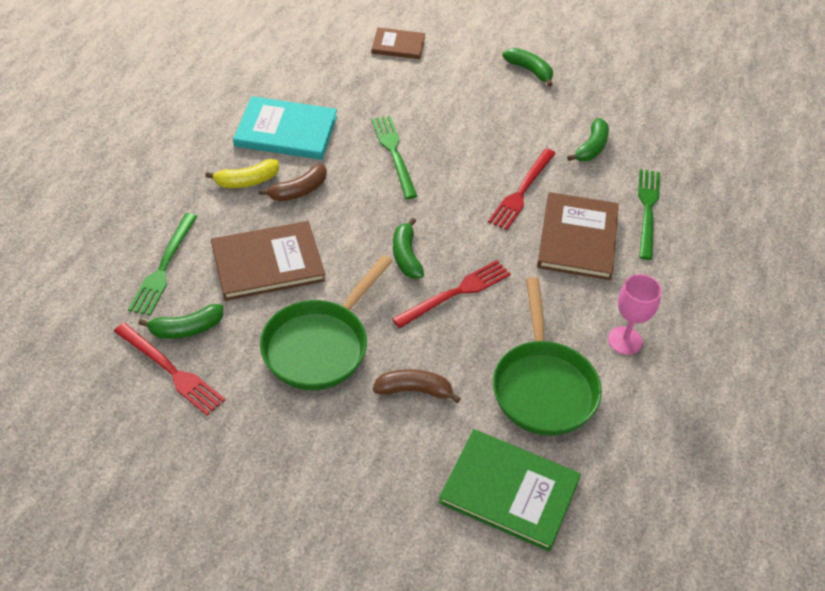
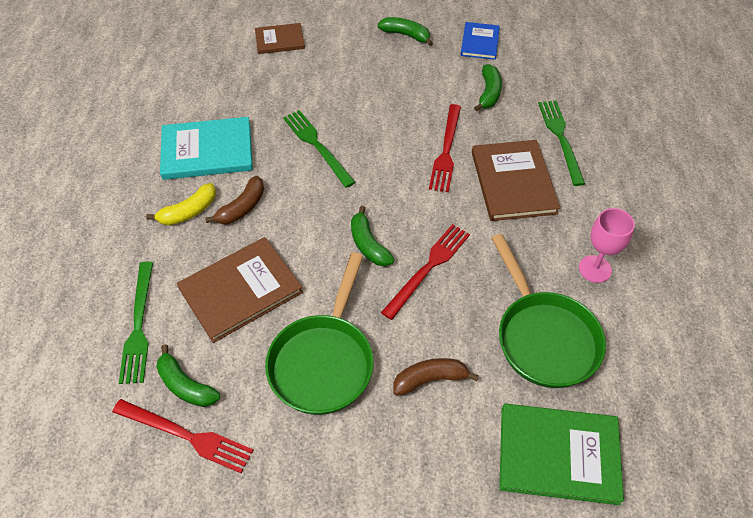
camera: 15 degrees left, 5 degrees up
green banana [138,304,223,339] -> green banana turned 75 degrees clockwise [156,344,220,407]
none -> blue book [461,22,500,60]

